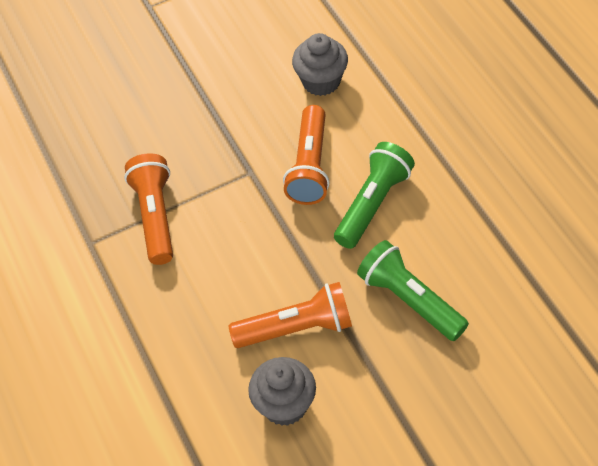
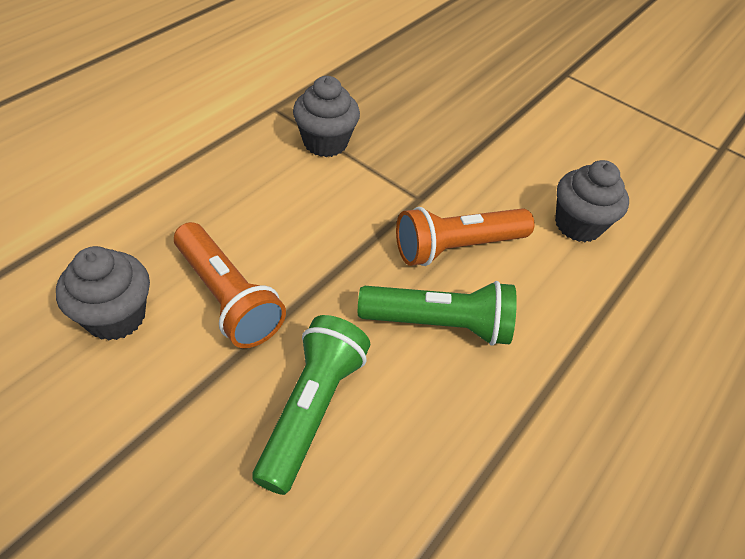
camera: 55 degrees right, 5 degrees down
orange flashlight [124,153,173,265] -> grey cupcake [293,76,360,157]

